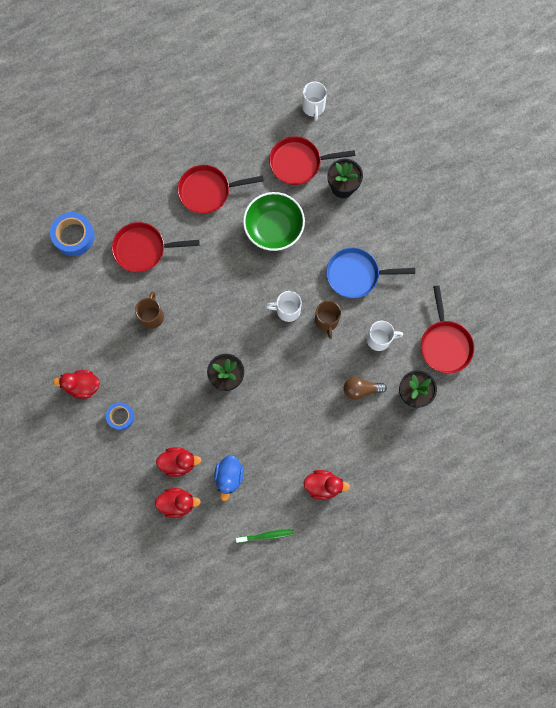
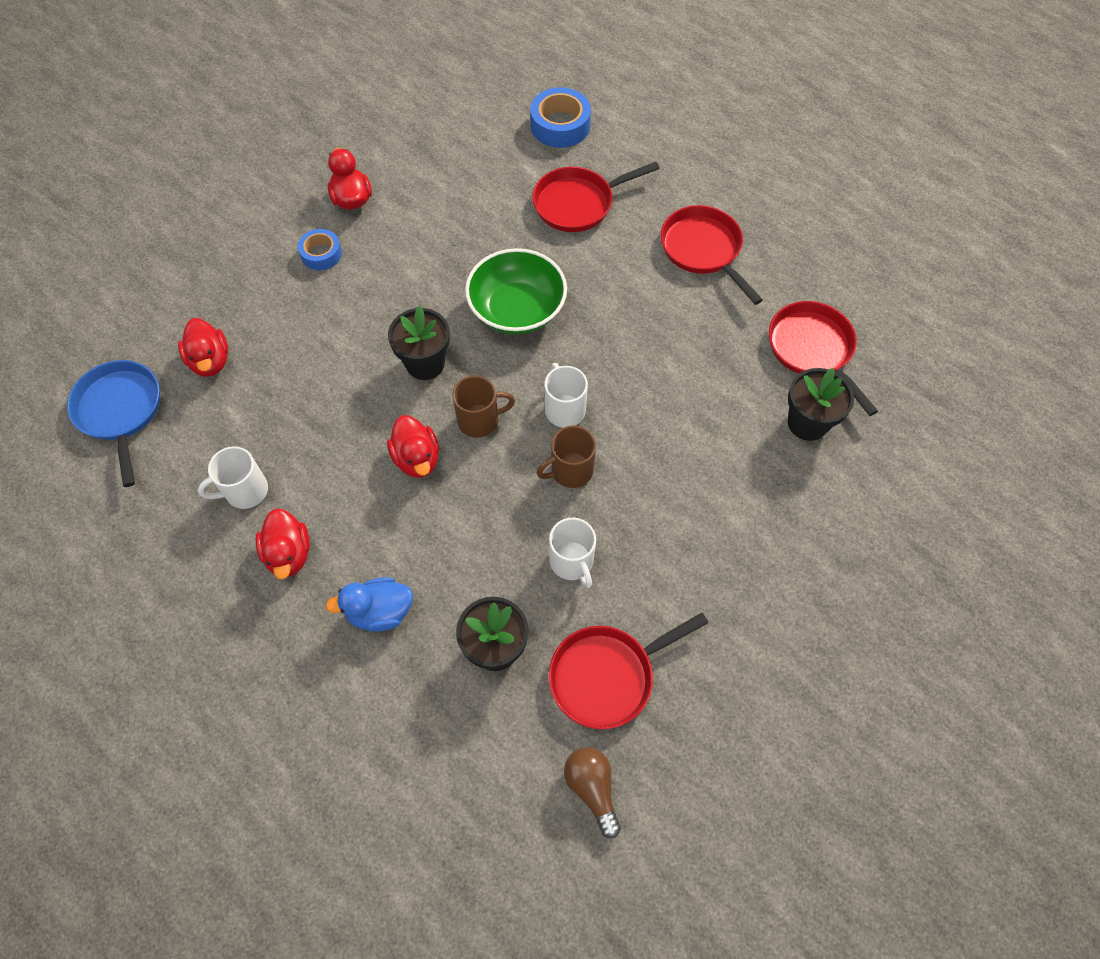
camera: 70 degrees right, 15 degrees down
red pan [112,222,200,272] -> red pan turned 90 degrees counterclockwise [532,162,660,232]
brown mug [135,291,164,329] -> brown mug moved to [452,375,515,438]
red duck [156,447,201,477] -> red duck moved to [387,415,439,478]
blue duck [214,455,244,501] -> blue duck moved to [326,577,413,632]
green toothbrush [236,529,294,543] -> none
green bowl [243,192,305,251] -> green bowl moved to [465,248,567,334]
white mug [302,82,327,121] -> white mug moved to [197,446,268,509]
blue pan [326,247,415,298] -> blue pan moved to [67,360,160,487]
brown light bulb [344,377,387,400] -> brown light bulb moved to [564,747,621,838]

